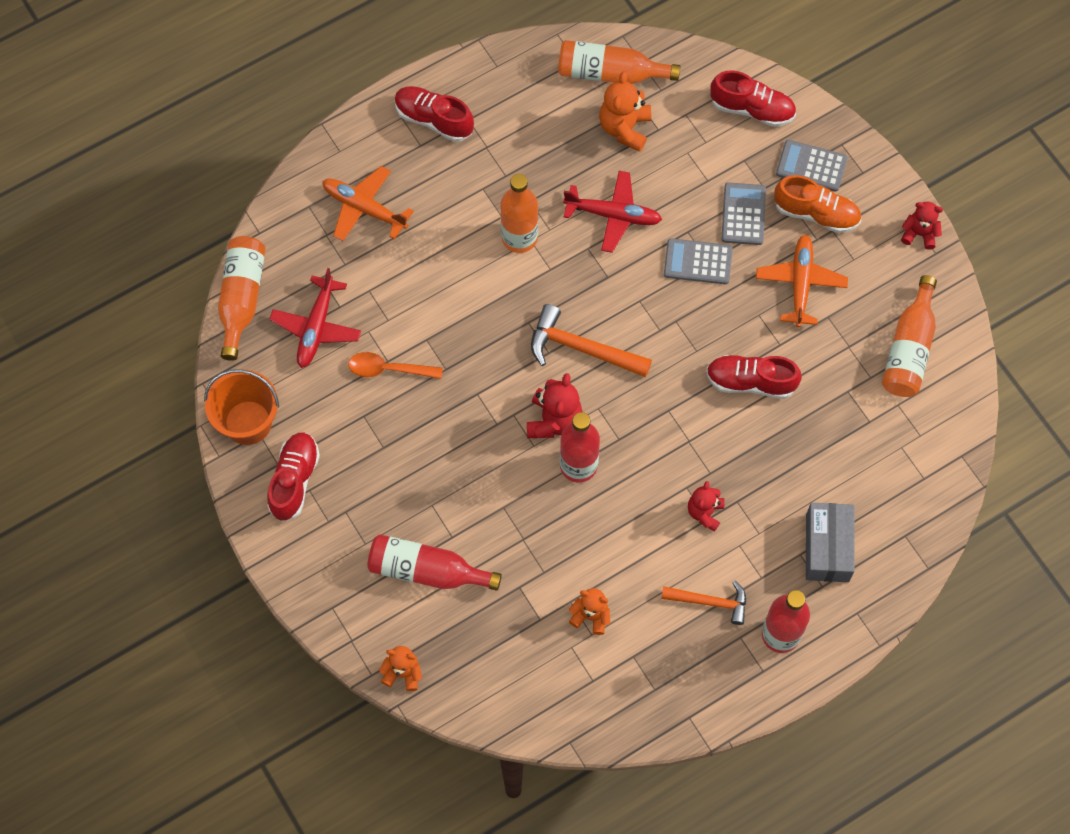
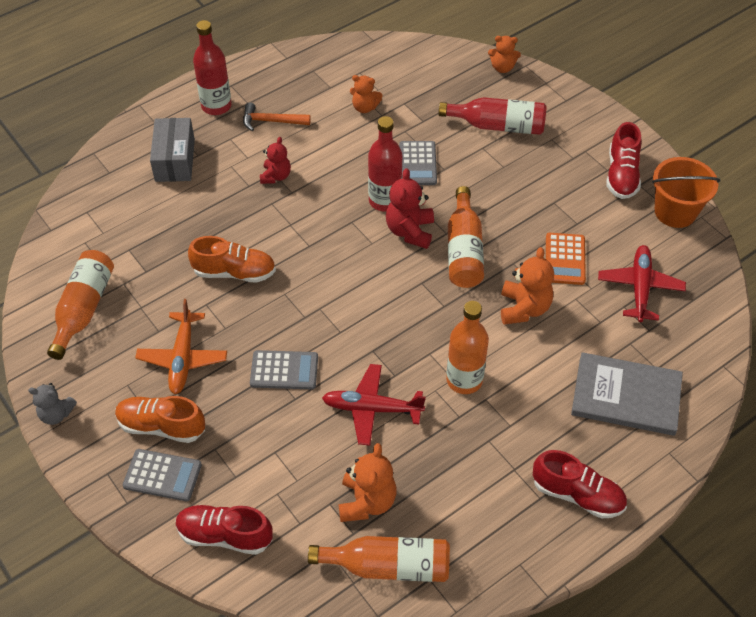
camera: 175 degrees right, 15 degrees down
orange bottle [218,236,266,361] -> orange bottle moved to [448,186,484,288]
orange plane [322,166,414,241] -> grey book [571,352,683,436]
orange spoon [348,352,443,379] -> orange calculator [546,233,586,285]
orange hammer [531,304,652,377] -> none
red shoe [706,355,802,399] -> orange shoe [188,236,276,283]
grey calculator [722,182,766,245] -> grey calculator moved to [399,141,437,185]
red teddy bear [901,201,943,249] -> grey teddy bear [28,383,77,425]
none -> orange teddy bear [501,247,554,325]

